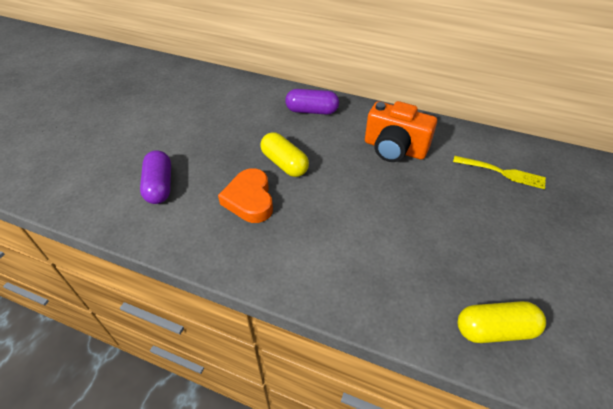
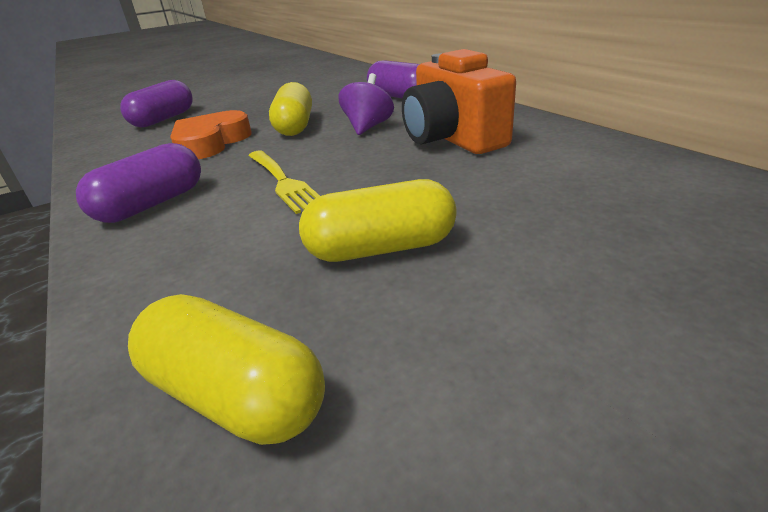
camera: 40 degrees right, 15 degrees down
yellow fork [453,156,546,189] -> yellow fork moved to [248,151,320,214]
none -> purple capsule [76,143,201,223]
none -> yellow capsule [299,179,457,262]
none -> purple spinning top [339,73,394,135]

